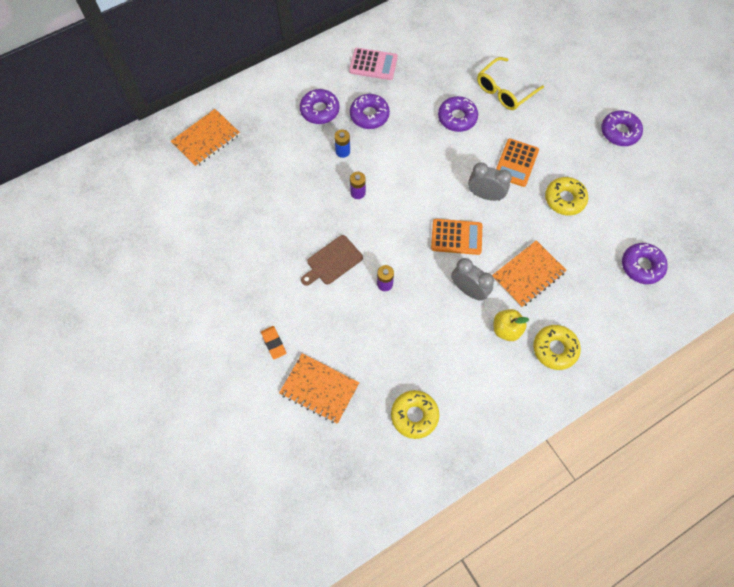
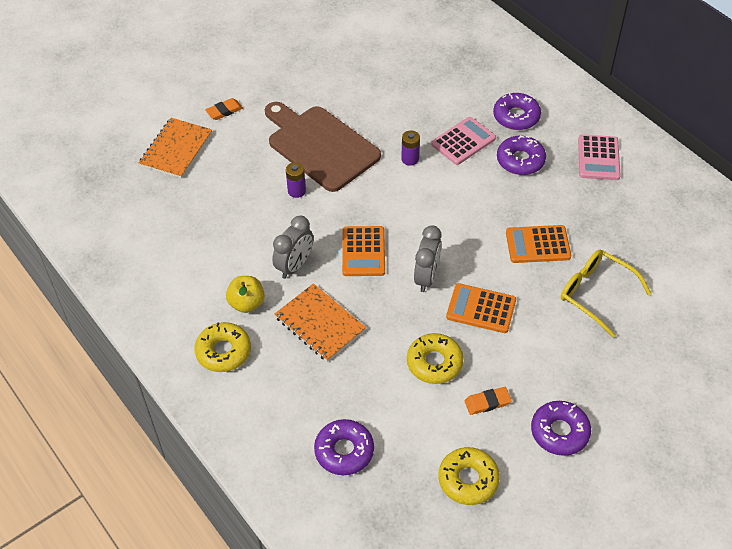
camera: 85 degrees right, 15 degrees down
orange notebook [171,109,240,167] -> none
brown cutting board [301,235,363,286] -> brown cutting board [265,102,381,192], size x1.86
blue battery [334,129,350,158] -> pink calculator [431,117,496,165]
yellow donut [391,390,439,439] -> yellow donut moved to [439,447,500,505]
purple donut [438,96,478,132] -> orange calculator [506,225,571,263]
none -> orange eraser [465,387,512,415]

